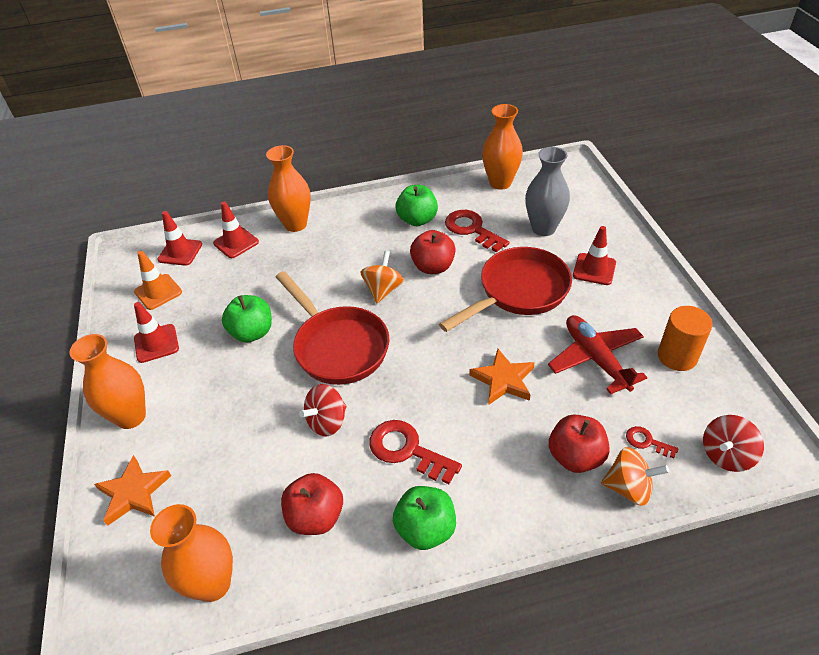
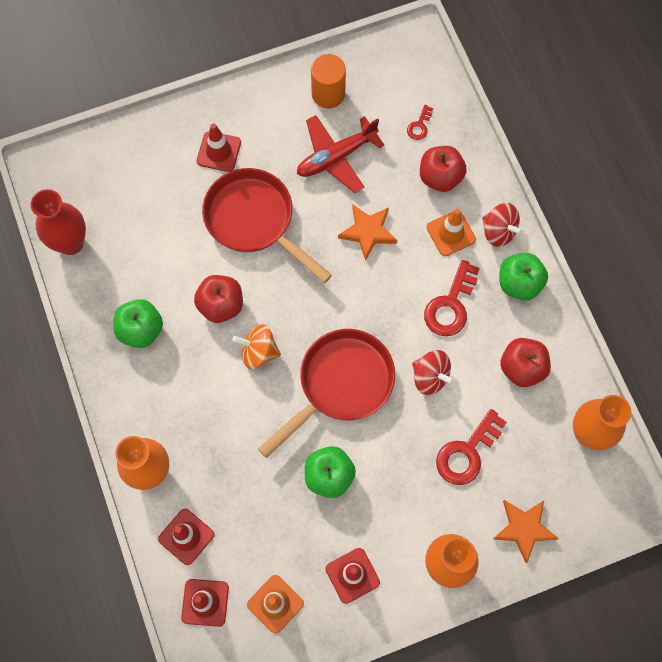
camera: 100 degrees left, 25 degrees up
red key [445,210,509,252] -> red key moved to [436,409,507,485]
orange vase [482,104,523,190] -> red vase [31,189,86,255]
grey vase [525,147,570,236] -> none
orange spinning top [601,447,669,506] -> none
red spinning top [703,415,764,472] -> red spinning top moved to [482,203,523,247]
none -> orange traffic cone [427,208,476,256]

